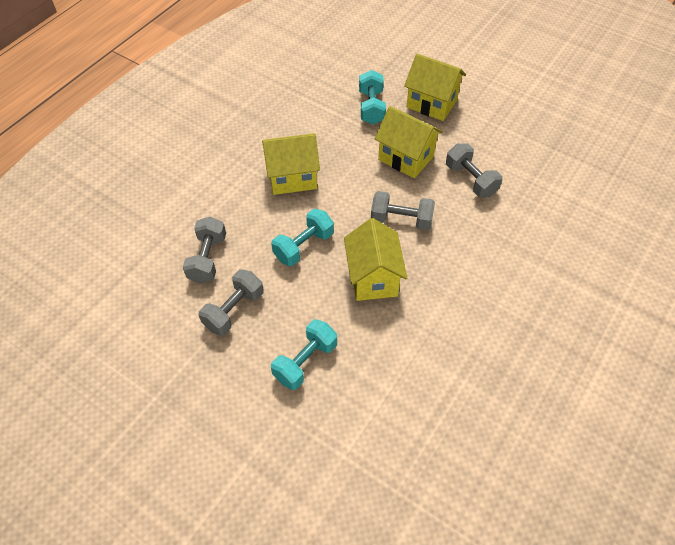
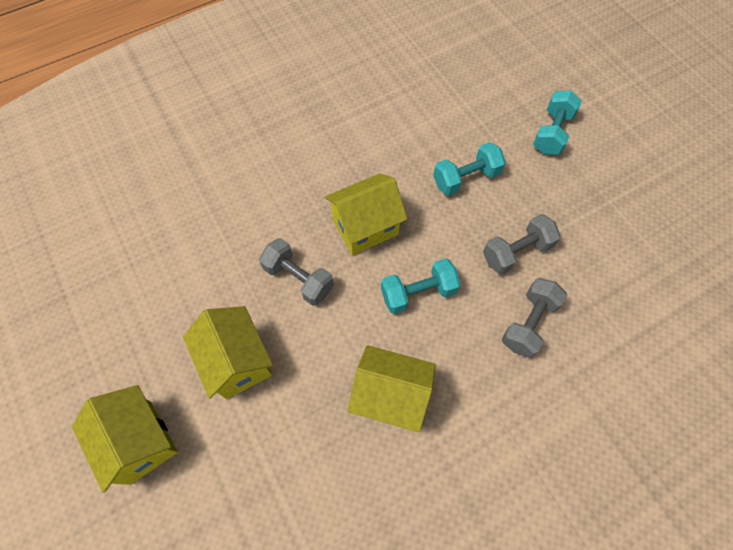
camera: 155 degrees left, 10 degrees up
yellow house [344,218,407,301] -> yellow house turned 45 degrees clockwise [325,173,407,255]
turquoise dumbbell [359,70,386,125] -> turquoise dumbbell moved to [533,90,582,155]
grey dumbbell [446,143,503,198] -> none

